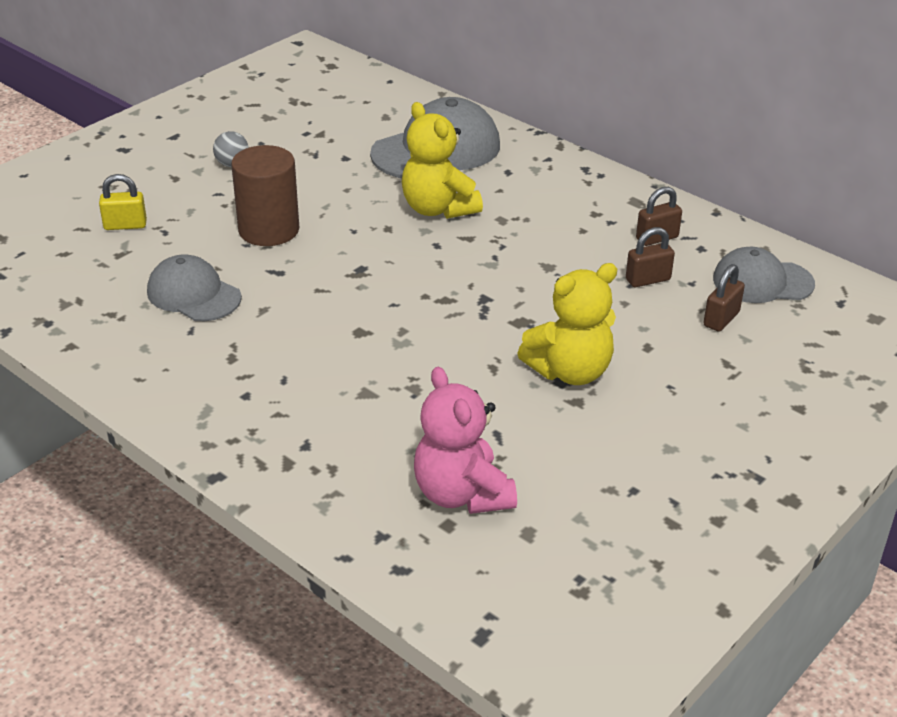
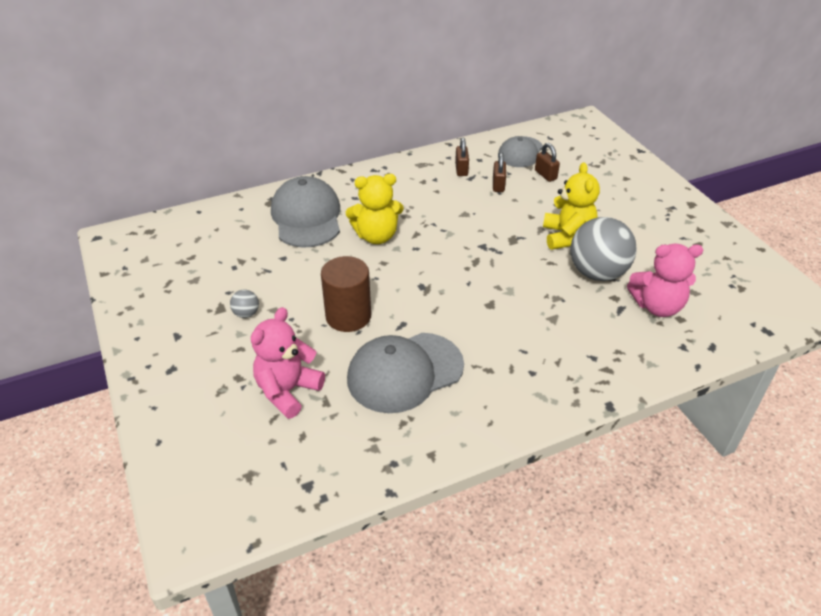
camera: 65 degrees left, 5 degrees up
yellow padlock [99,174,147,230] -> pink teddy bear [251,307,325,419]
grey cap [147,254,242,321] -> grey cap [347,333,464,413], size x1.56
none -> grey ball [570,217,637,281]

